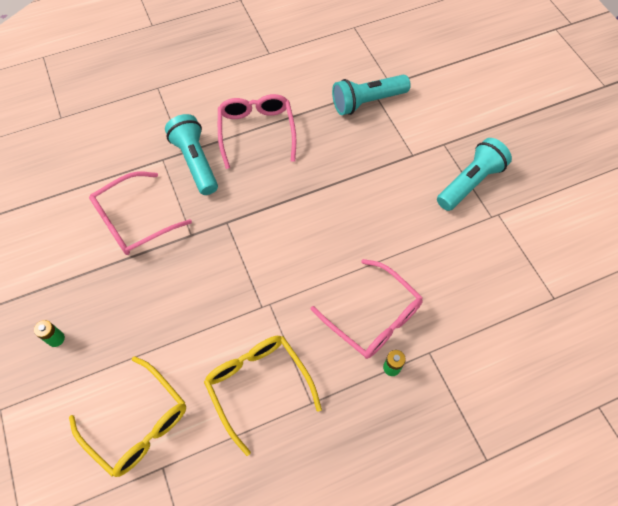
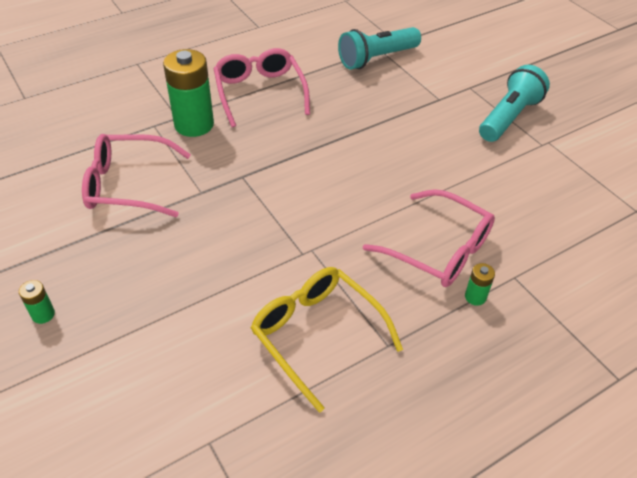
camera: 10 degrees left, 15 degrees down
yellow glasses [69,356,186,477] -> none
pink glasses [89,171,192,255] -> pink glasses turned 45 degrees clockwise [82,134,191,217]
turquoise flashlight [165,114,218,195] -> green battery [163,49,214,137]

